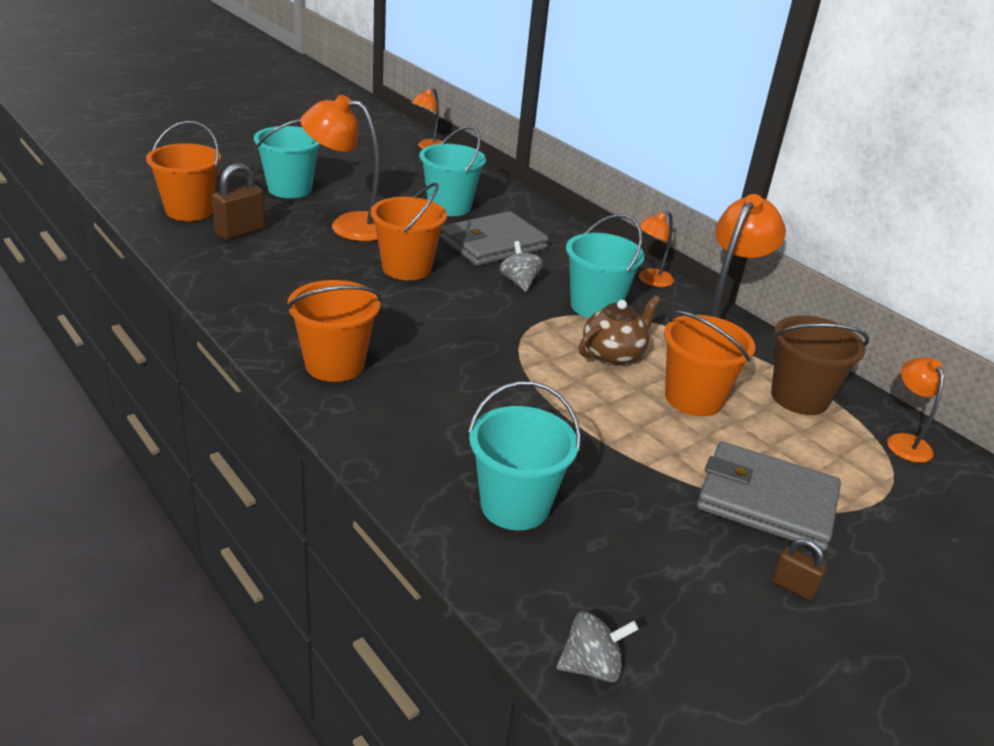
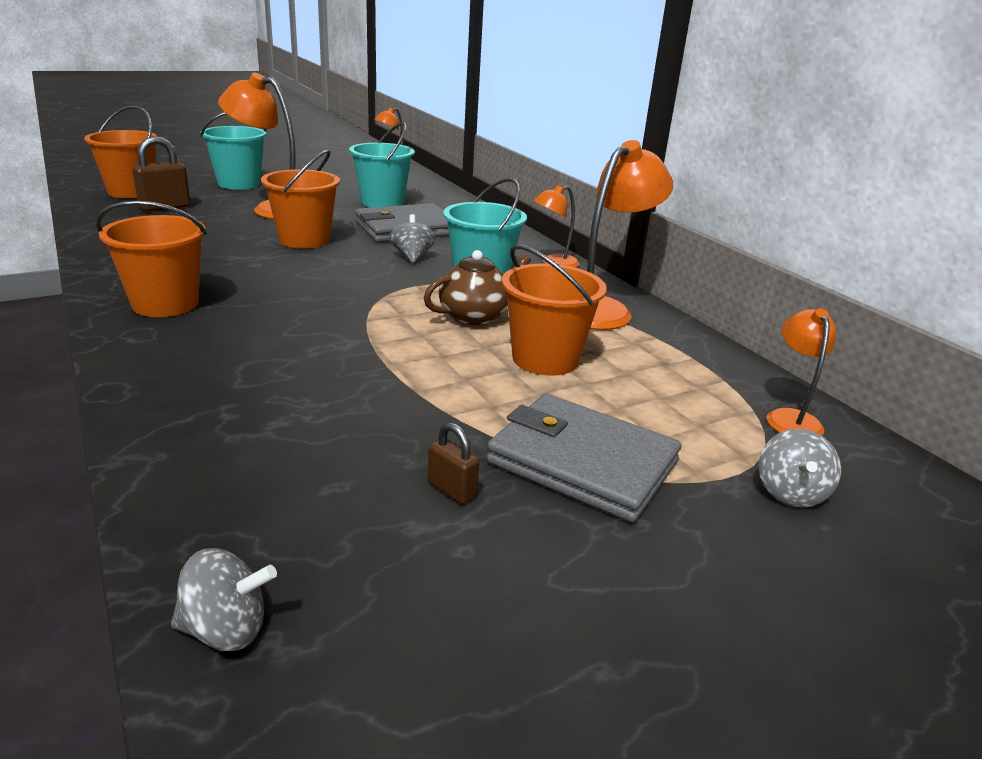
camera: 10 degrees right, 5 degrees down
turquoise bucket [468,381,581,530] -> none
brown bucket [771,315,869,415] -> none
brown padlock [772,539,827,601] -> brown padlock moved to [428,422,479,504]
none -> grey spinning top [759,429,841,507]

